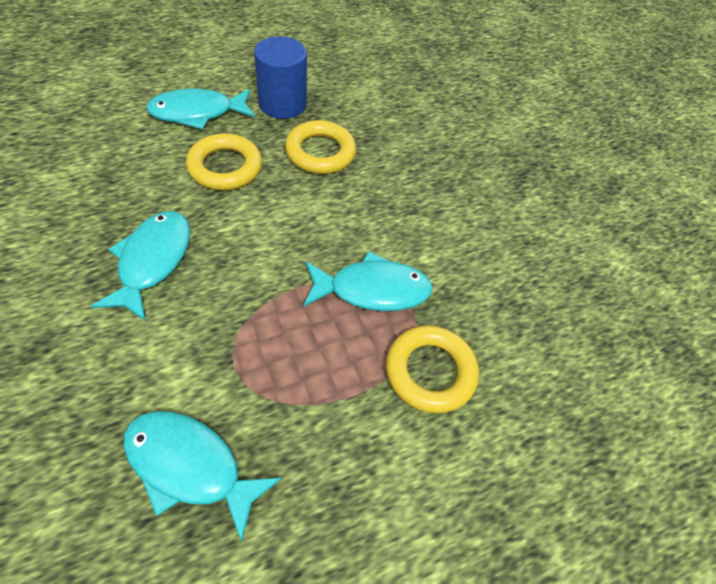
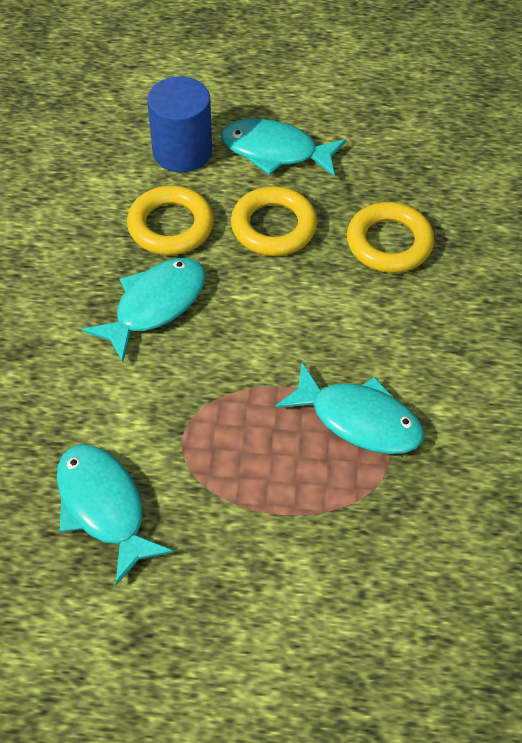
camera: 35 degrees right, 0 degrees up
blue cylinder [254,36,307,119] -> blue cylinder moved to [147,76,212,172]
yellow ring [386,325,479,414] -> yellow ring moved to [127,186,214,255]

